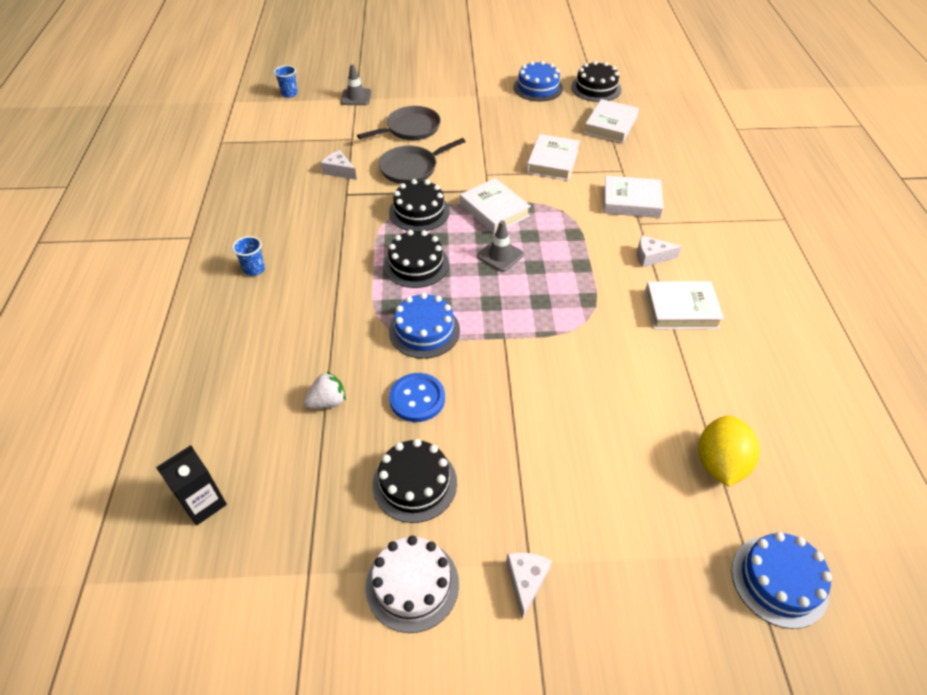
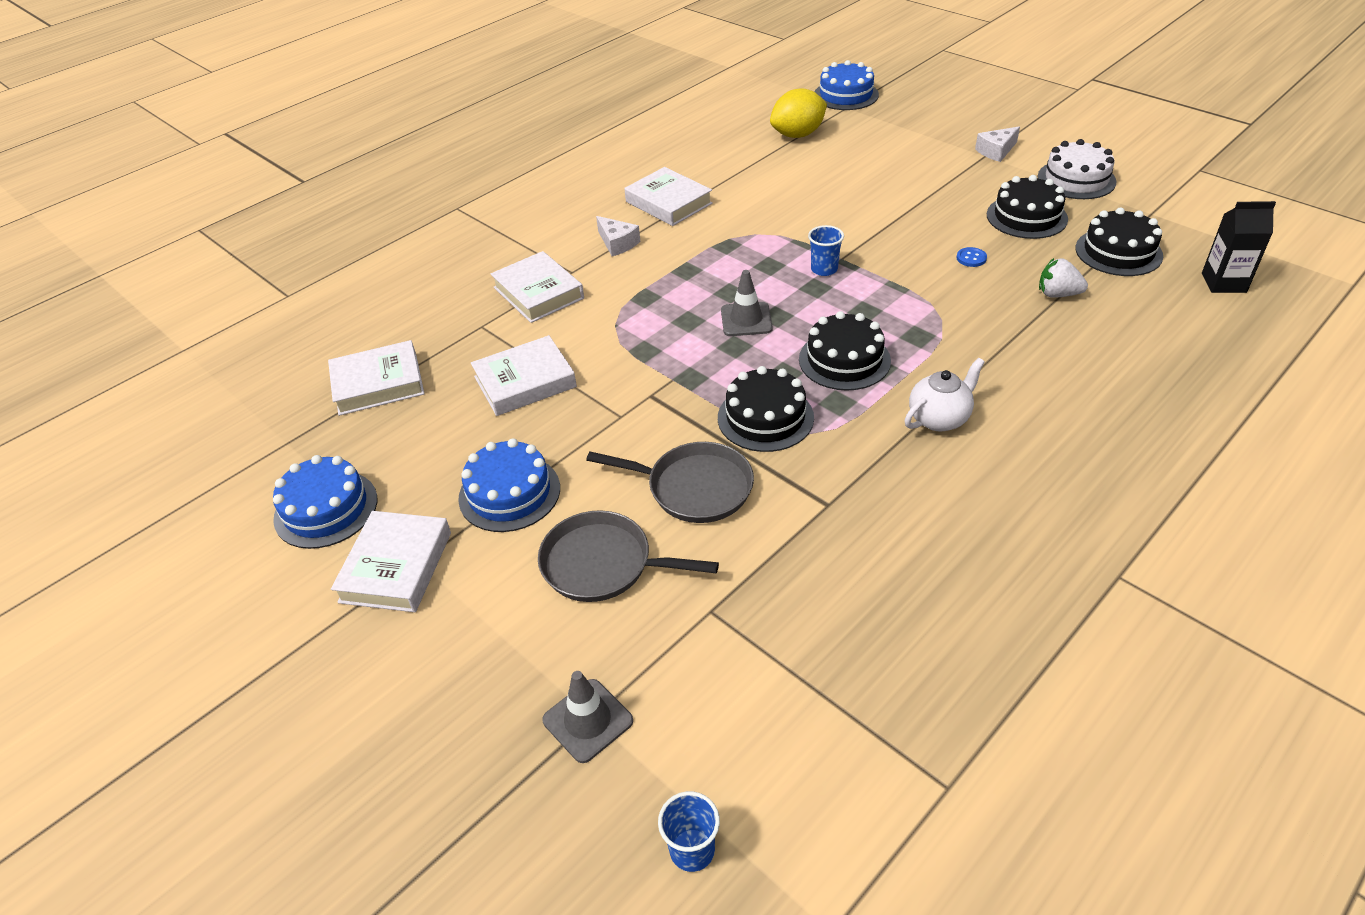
camera: 130 degrees left, 5 degrees down
blue cup [232,236,265,276] -> blue cup moved to [808,225,844,276]
white cheese [321,150,357,180] -> none
blue cake [389,293,460,359] -> blue cake moved to [458,438,560,532]
blue button [389,373,445,422] -> blue button [957,247,987,267], size x0.49
white book [460,178,531,234] -> white book moved to [331,511,451,612]
black cake [571,61,622,102] -> black cake moved to [1075,207,1163,276]
none -> white teapot [904,358,985,431]

